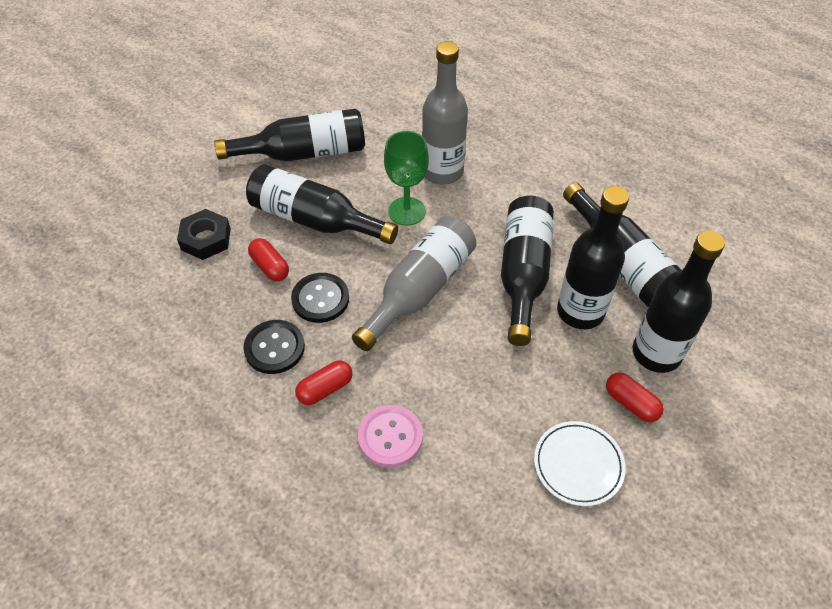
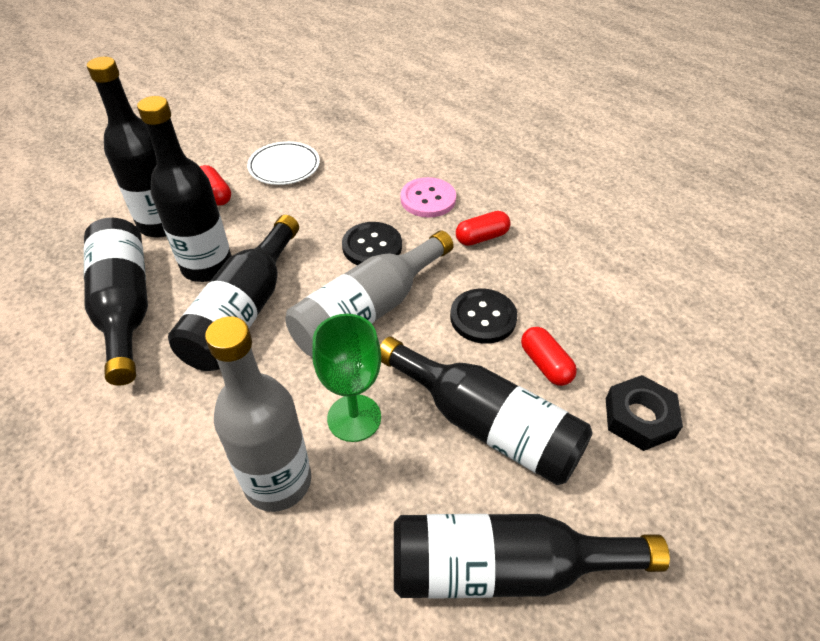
camera: 170 degrees left, 5 degrees down
black button [243,320,305,374] -> black button moved to [342,222,402,265]

